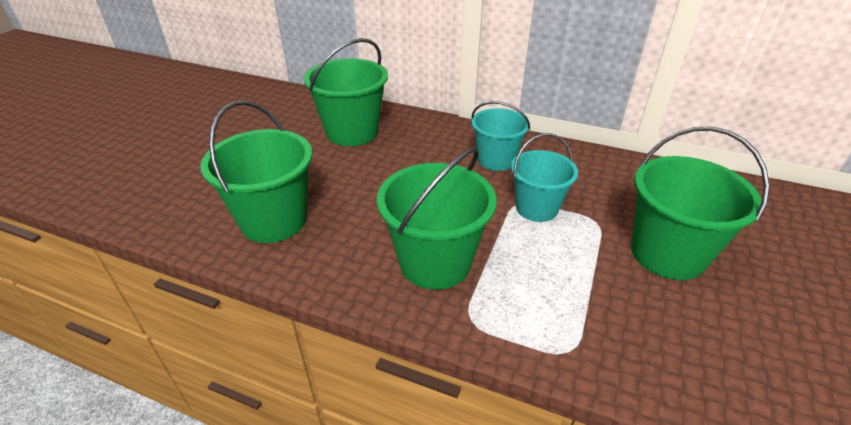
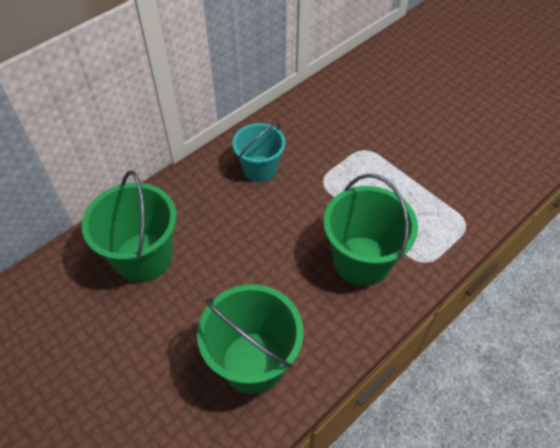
camera: 65 degrees left, 15 degrees up
turquoise bucket [511,133,578,222] -> none
green bucket [631,126,770,280] -> none

